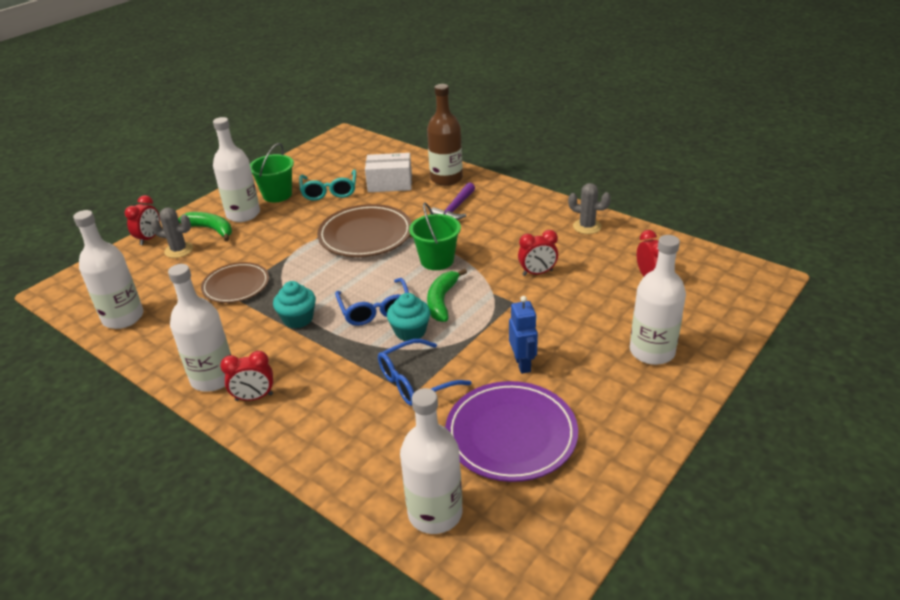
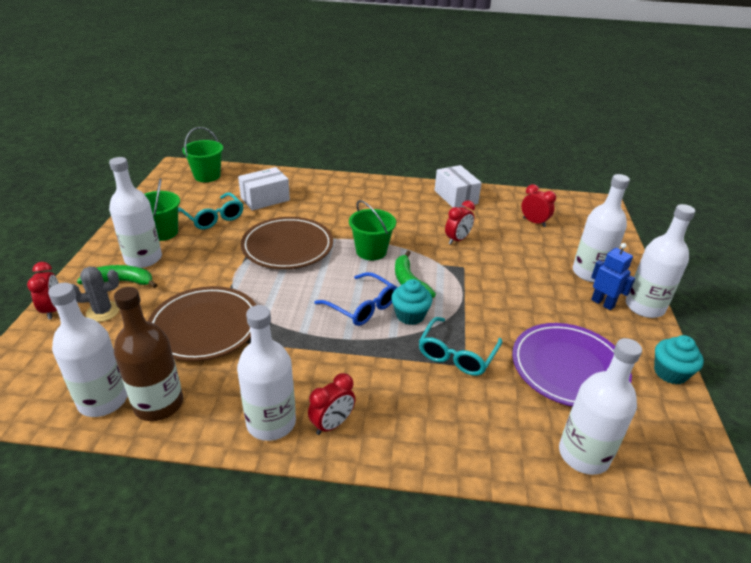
camera: 35 degrees left, 0 degrees up
brown plate [201,262,269,303] -> brown plate [147,286,256,361], size x1.53
turquoise cupcake [273,281,316,329] -> turquoise cupcake moved to [654,335,704,385]
blue glasses [378,339,472,406] -> turquoise glasses [419,317,502,376]
brown bottle [427,84,463,186] -> brown bottle moved to [114,287,183,421]
purple hammer [430,182,475,220] -> none
blue robot [509,296,538,374] -> blue robot moved to [591,243,635,310]
grey cactus [568,183,611,234] -> white box [435,165,482,208]
none -> green bucket [182,127,223,182]
none -> white bottle [626,204,695,318]

